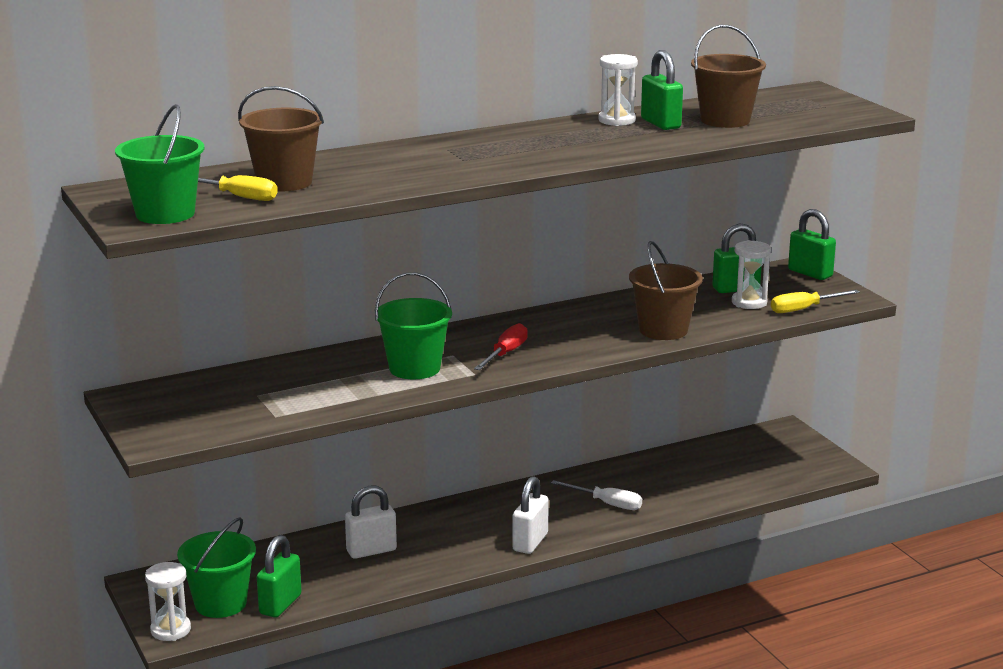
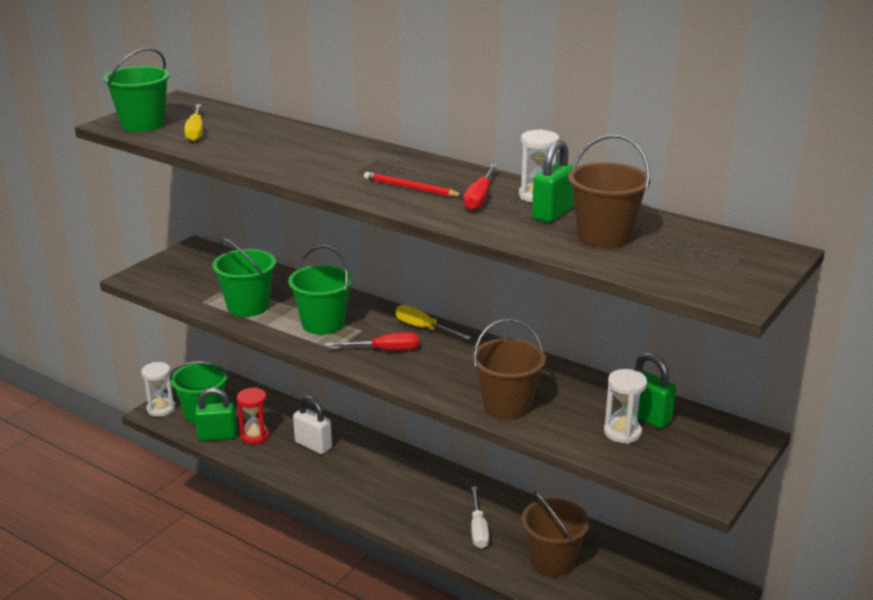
camera: 60 degrees right, 5 degrees up
brown bucket [238,86,324,191] -> brown bucket moved to [522,491,590,577]
white padlock [512,476,549,554] -> none
yellow screwdriver [771,290,860,313] -> yellow screwdriver moved to [395,305,471,340]
green padlock [788,209,836,280] -> none
none -> green bucket [212,238,276,317]
none -> red hourglass [237,387,270,445]
none -> red pencil [364,172,463,197]
none -> red screwdriver [464,164,498,210]

